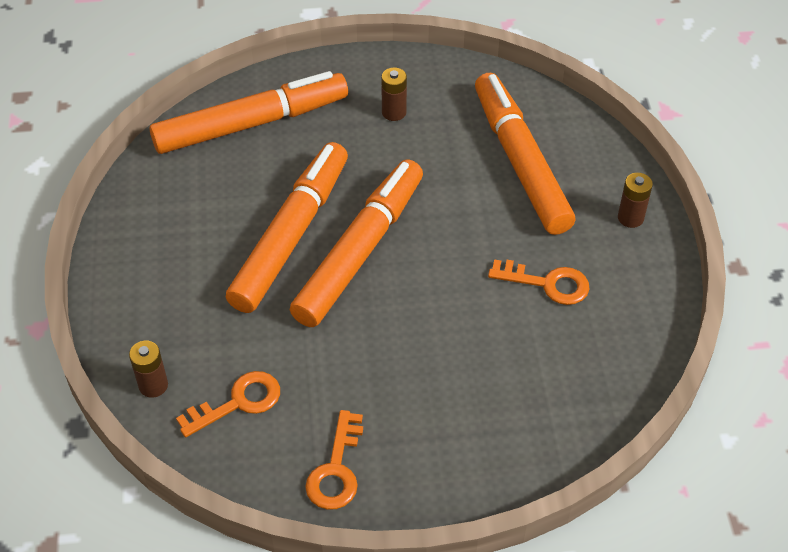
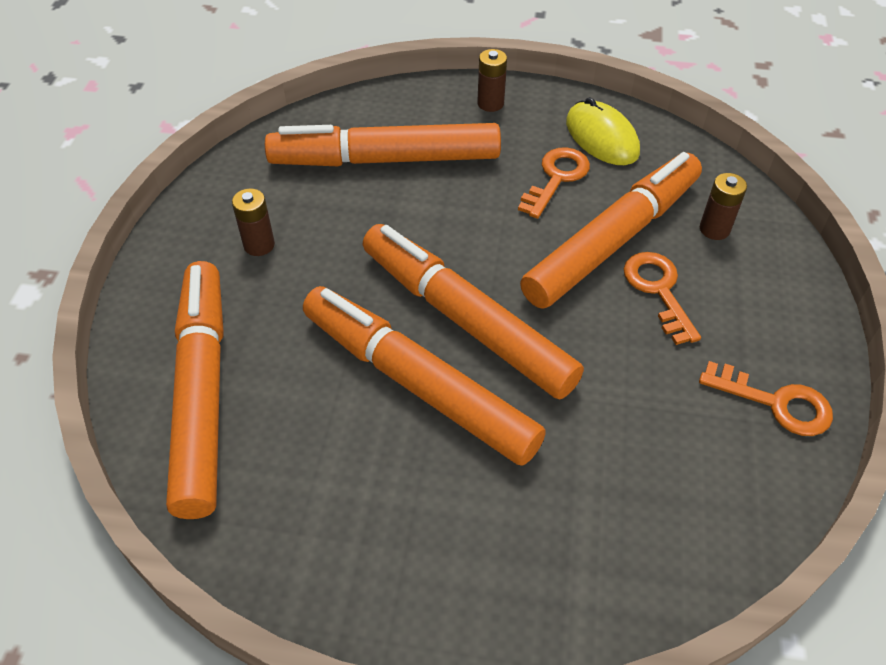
camera: 75 degrees left, 0 degrees up
brown battery [129,341,168,398] -> brown battery moved to [700,173,747,240]
orange key [176,371,280,437] -> orange key moved to [624,252,701,345]
none -> orange marker [520,152,702,309]
none -> yellow mouse [566,97,640,165]

